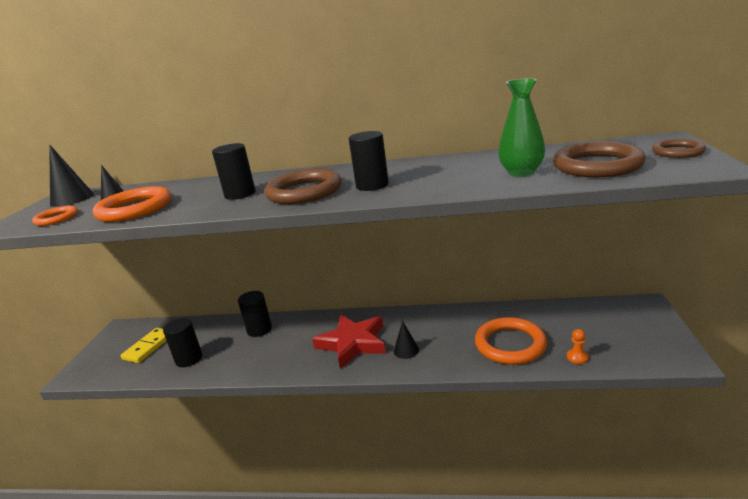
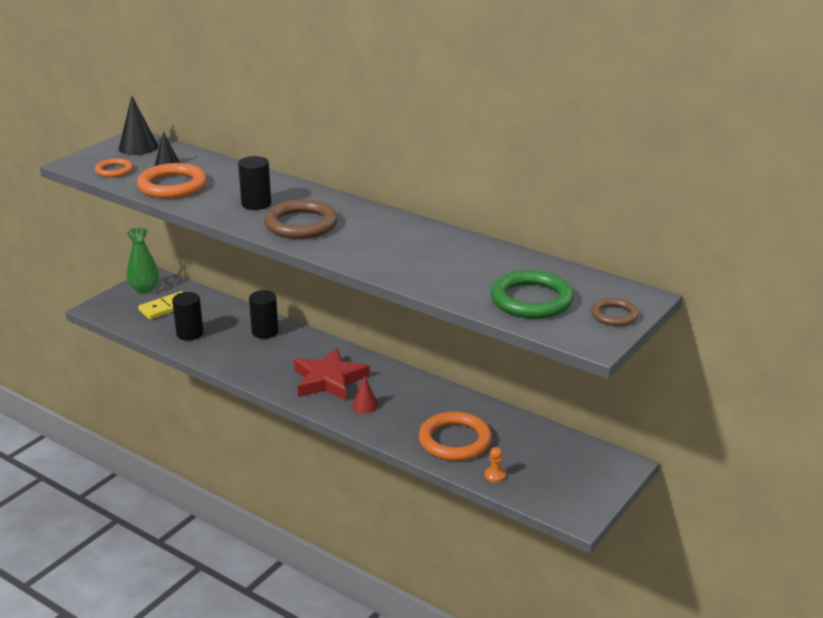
camera: 25 degrees right, 5 degrees up
black cylinder [349,131,389,191] -> none
black cone [394,321,419,359] -> red cone [352,375,379,414]
green vase [498,78,545,177] -> green vase moved to [127,228,159,294]
brown ring [553,142,646,177] -> green ring [491,270,574,319]

